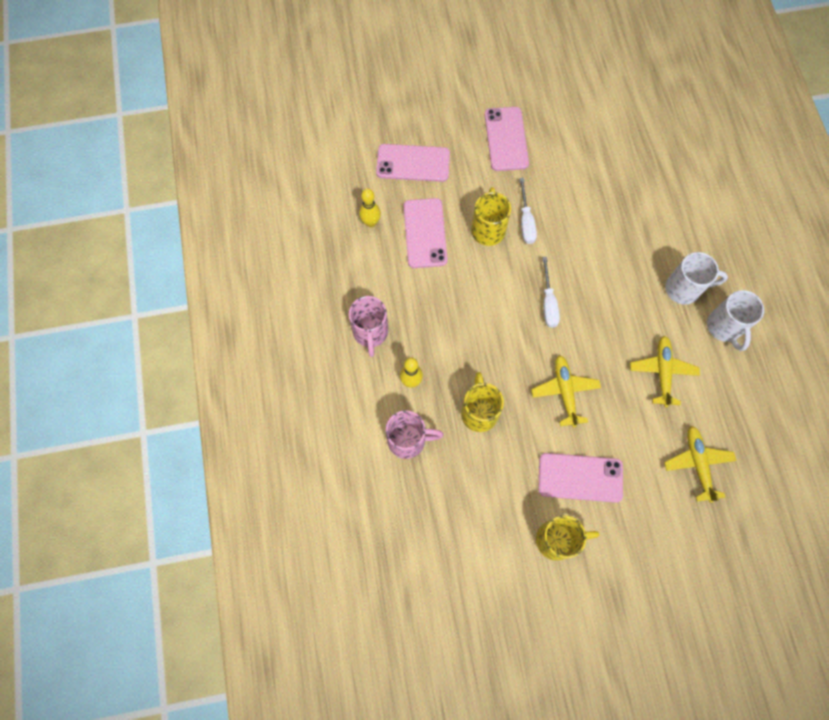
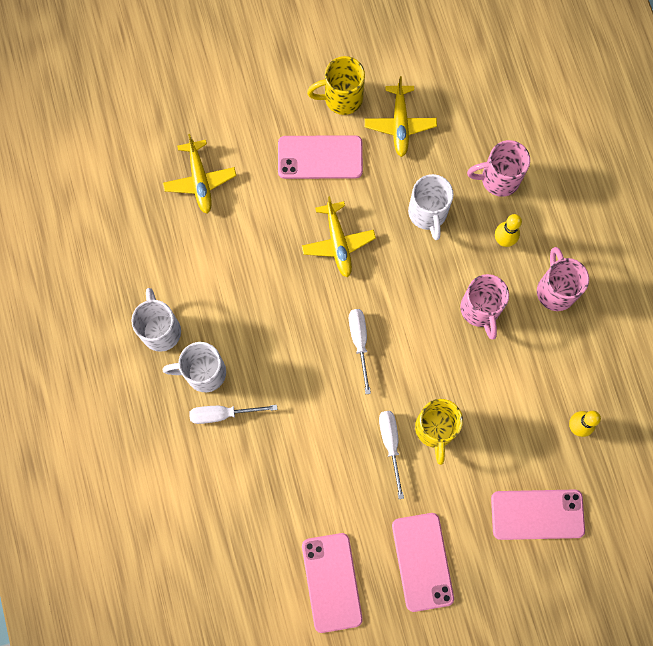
camera: 175 degrees right, 5 degrees up
pink phone [403,198,448,268] -> pink phone moved to [302,533,363,633]
yellow mug [461,372,504,432] -> white mug [408,174,454,240]
yellow plane [630,336,700,408] -> yellow plane moved to [364,76,437,157]
none -> white screwdriver [189,405,277,424]
none -> pink mug [460,274,509,340]

